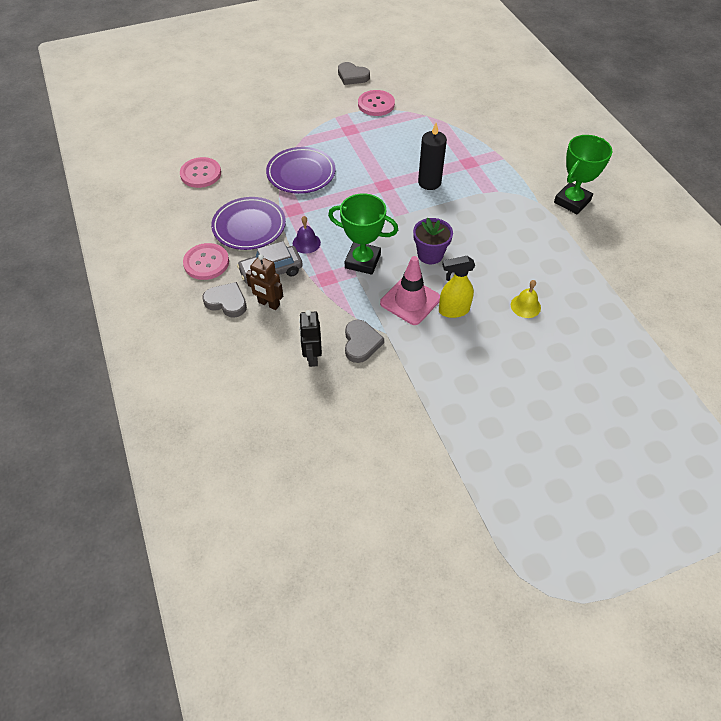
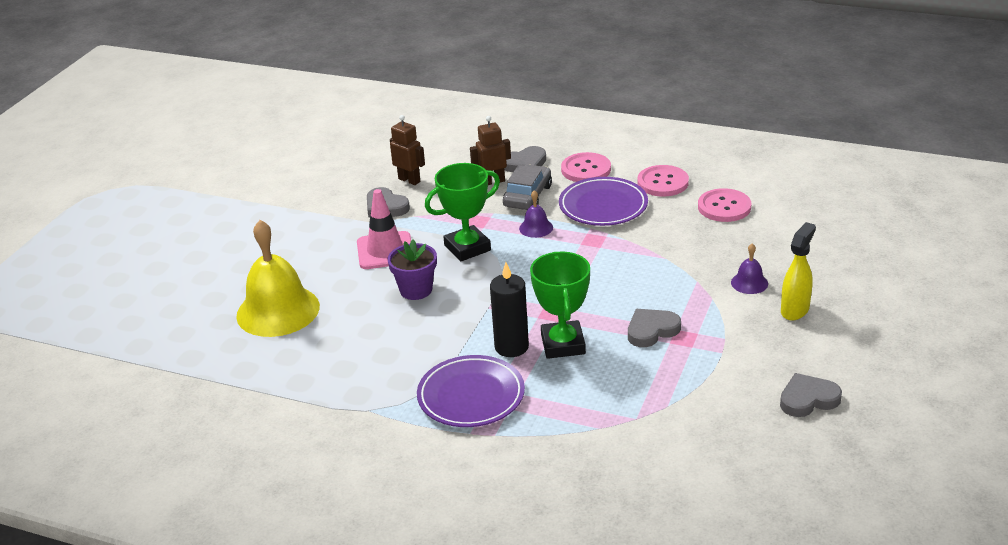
camera: 135 degrees right, 20 degrees down
purple plate [266,147,335,194] -> purple plate moved to [417,355,525,427]
black robot [299,310,322,367] -> brown robot [390,115,425,185]
pink button [358,90,395,116] -> pink button moved to [637,165,689,197]
yellow spray bottle [439,256,475,318] -> yellow spray bottle moved to [781,222,816,320]
yellow bell [511,280,541,318] -> yellow bell [236,220,320,337], size x2.27
green trophy [554,135,612,214] -> green trophy moved to [530,251,590,359]
none -> grey heart [628,309,681,347]
none -> purple bell [731,243,768,294]

